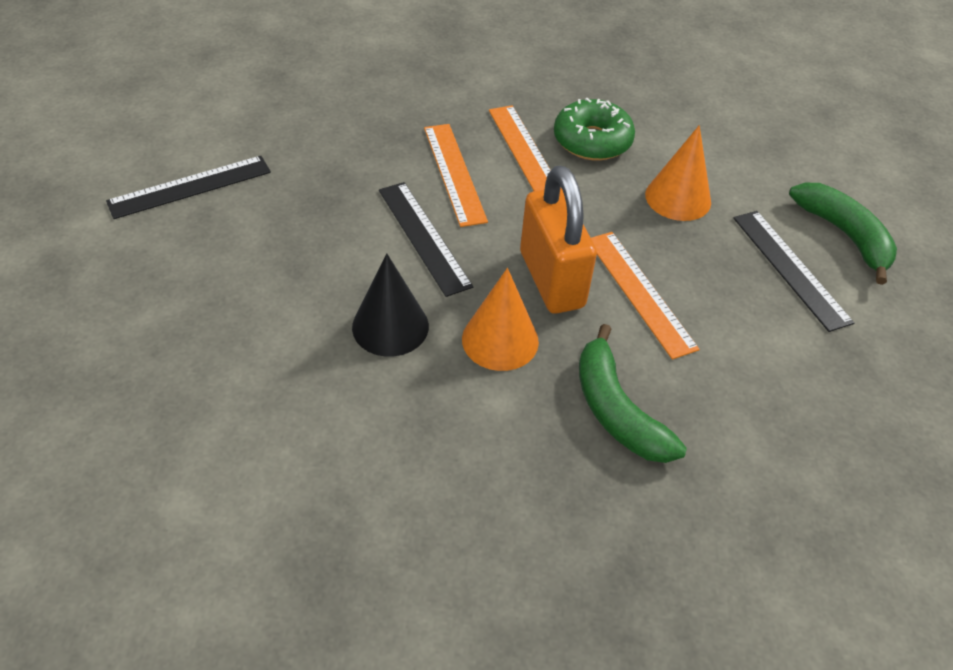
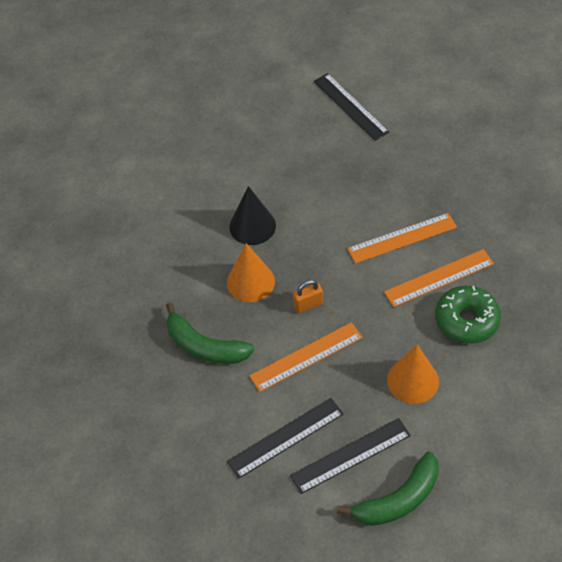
camera: 90 degrees right, 5 degrees up
black ruler [379,182,473,297] -> black ruler moved to [227,398,343,479]
orange padlock [520,165,597,314] -> orange padlock [293,280,323,313], size x0.45
green banana [579,324,687,463] -> green banana turned 120 degrees counterclockwise [166,302,254,364]

